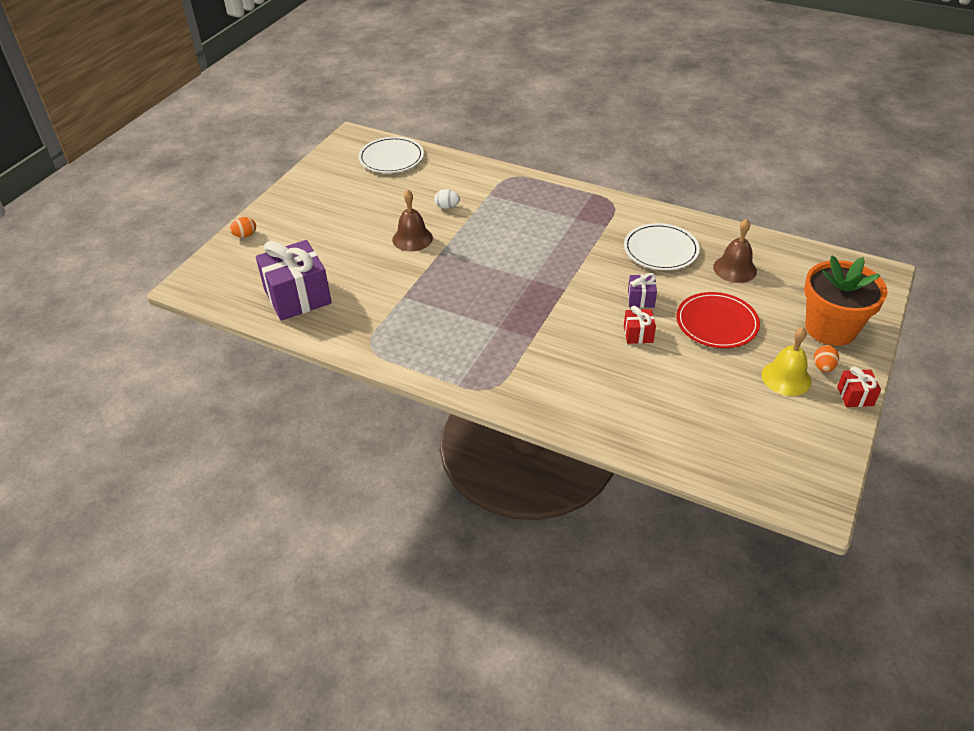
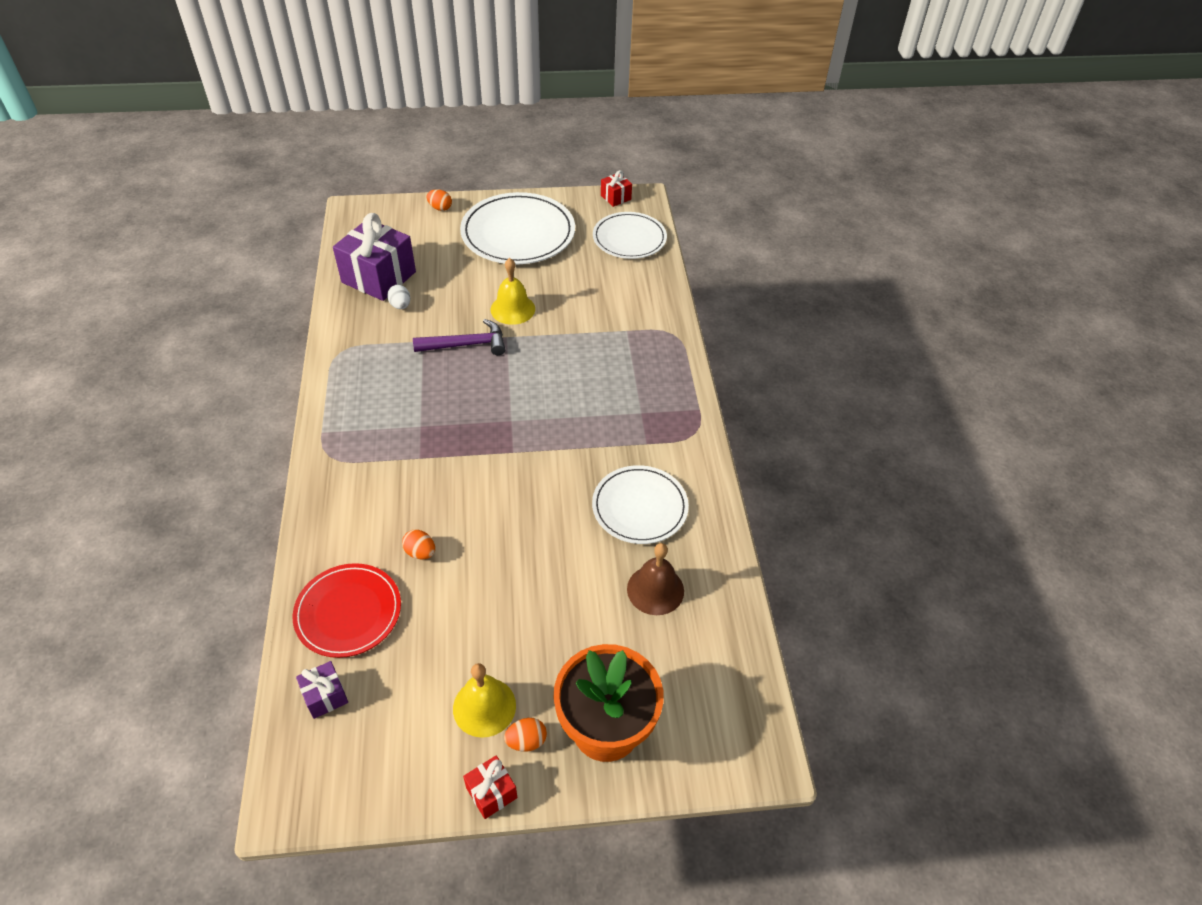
camera: 55 degrees right, 5 degrees up
brown bell [392,190,433,251] -> yellow bell [491,258,535,325]
white egg [434,189,460,209] -> white egg moved to [387,285,410,309]
red gift [624,306,656,344] -> red gift moved to [601,170,632,207]
purple gift [628,273,657,308] -> purple gift moved to [296,661,348,719]
red plate [676,292,760,348] -> red plate moved to [293,563,401,658]
none -> orange egg [402,530,435,560]
none -> purple hammer [413,319,505,355]
none -> white plate [460,192,575,264]

